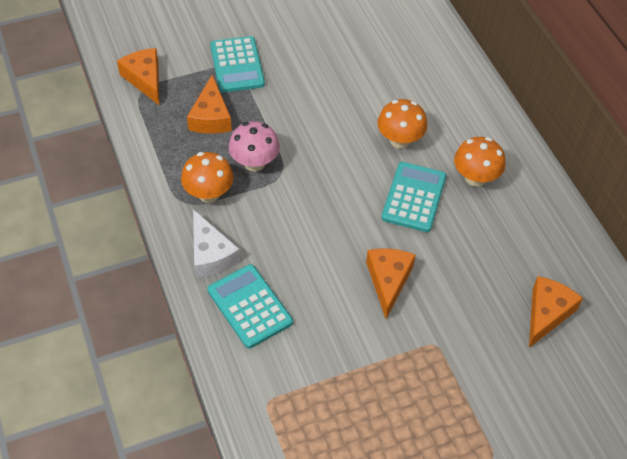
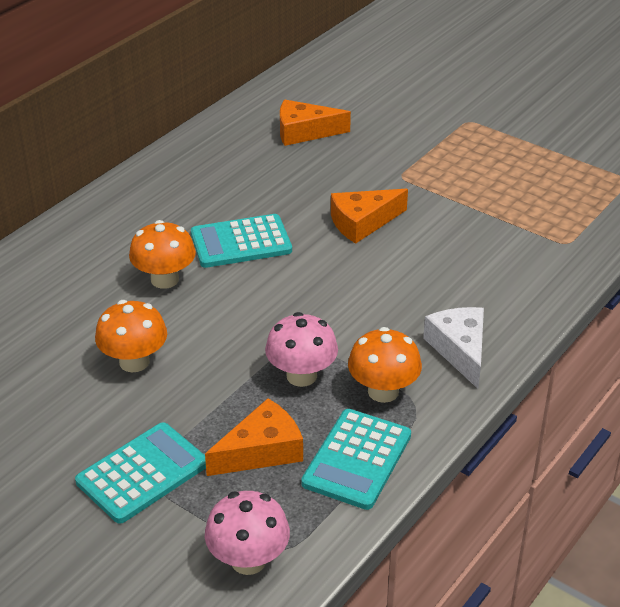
camera: 120 degrees left, 15 degrees down
orange cheese [117,48,160,106] -> pink mushroom [205,491,290,575]
white cheese [193,209,240,278] -> white cheese turned 45 degrees counterclockwise [423,307,484,389]
turquoise calculator [207,264,293,349] -> turquoise calculator moved to [301,409,411,510]
orange mushroom [454,137,506,187] -> orange mushroom moved to [95,300,167,372]

